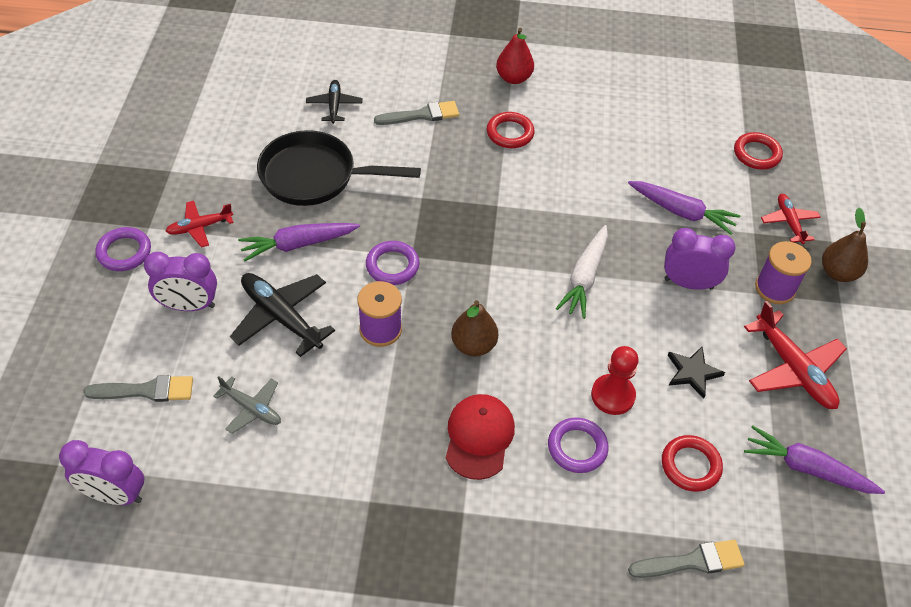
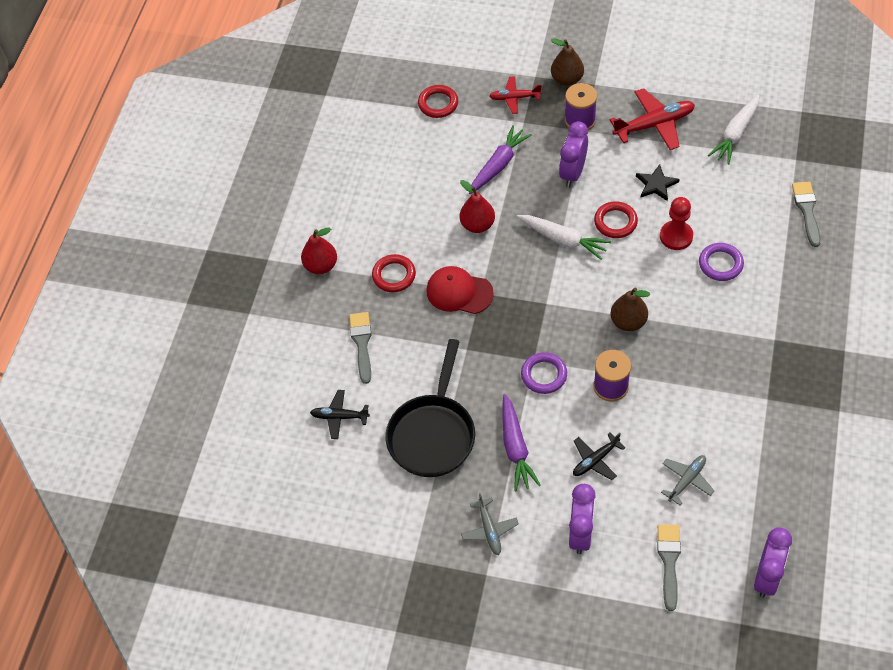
camera: 75 degrees left, 5 degrees up
purple ring [96,227,151,271] -> none
red plane [166,201,234,248] -> grey plane [461,493,519,555]
black plane [230,273,335,357] -> black plane [573,432,626,480], size x0.60
red cap [446,394,515,480] -> red cap moved to [426,266,494,314]
red ring [662,435,723,492] -> red ring moved to [594,201,638,238]
purple carrot [744,425,885,494] -> white carrot [708,95,759,164]
none -> red pear [460,180,495,233]

